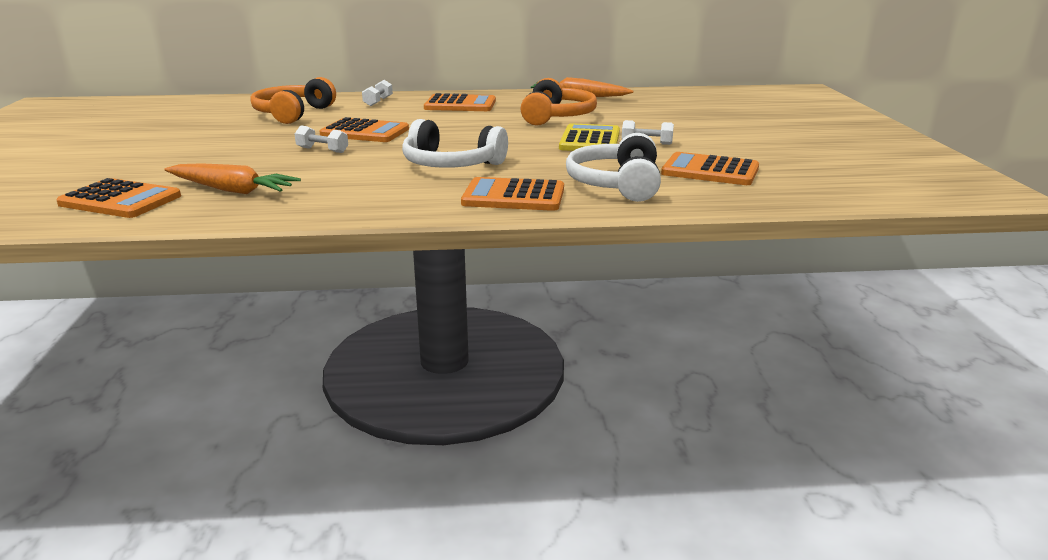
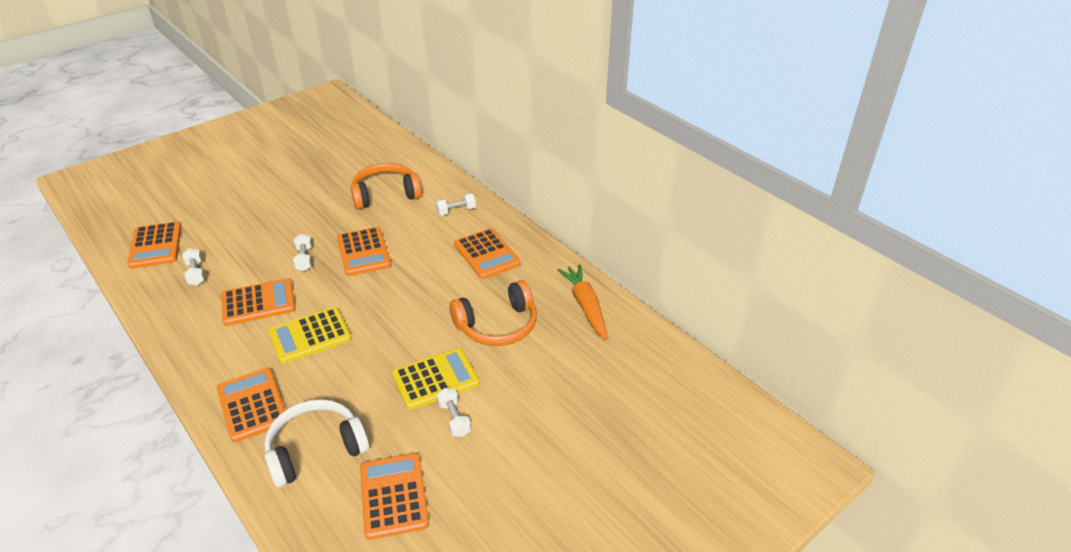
camera: 55 degrees right, 15 degrees up
orange carrot [164,163,301,194] -> white dumbbell [182,248,205,285]
white headphones [402,119,508,168] -> yellow calculator [268,307,352,364]
none -> orange calculator [221,278,296,326]

